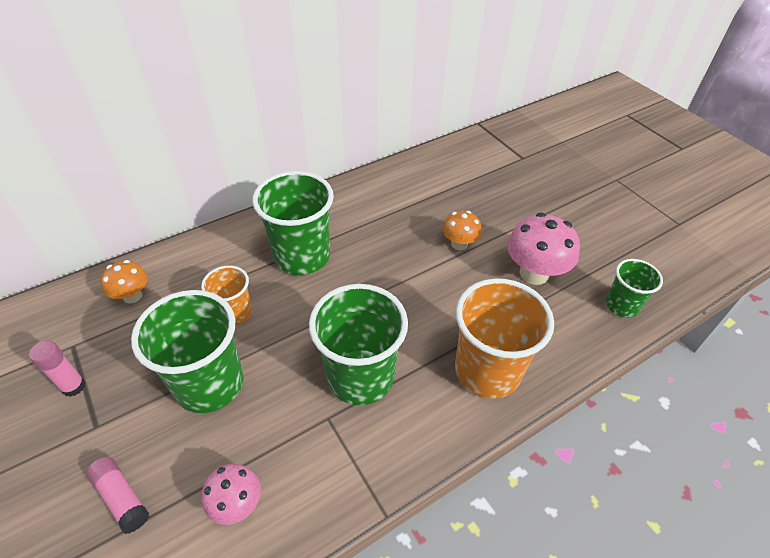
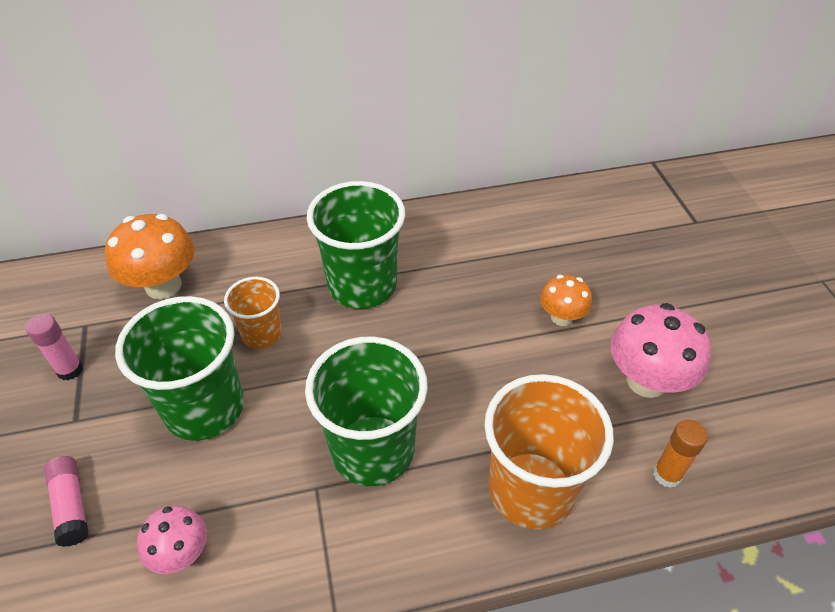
camera: 20 degrees right, 0 degrees up
orange mushroom [101,260,148,304] -> orange mushroom [105,214,195,299], size x1.69
green cup [606,259,663,318] -> none
none -> orange glue stick [653,420,708,488]

